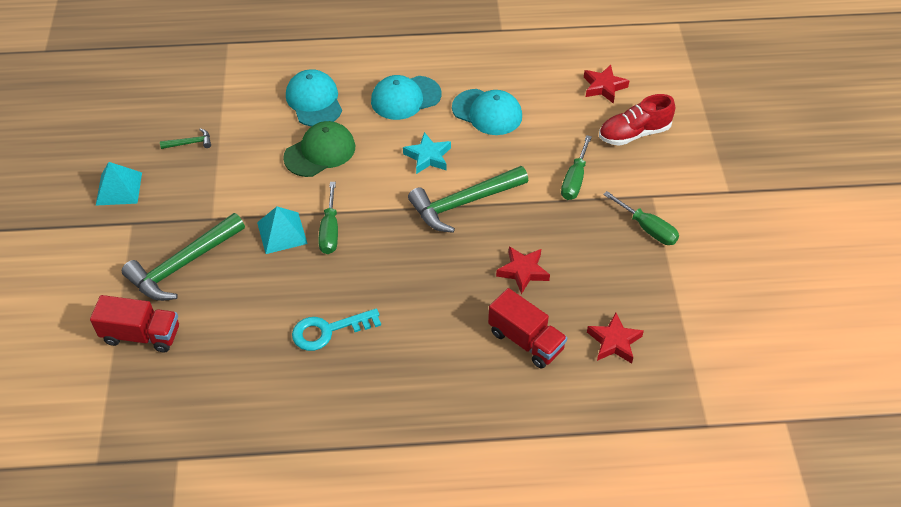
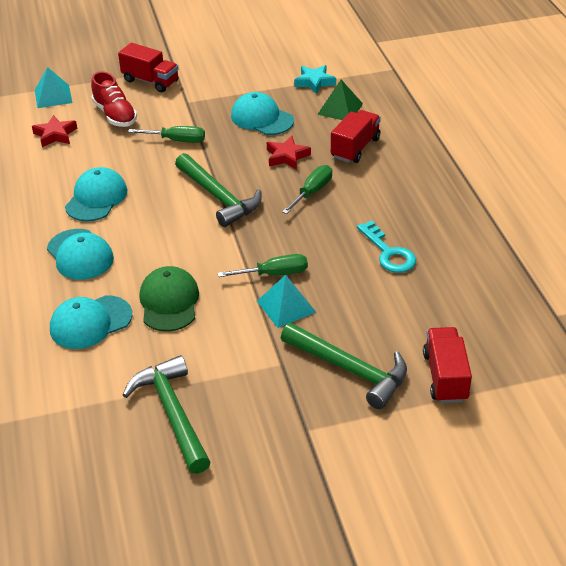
camera: 100 degrees left, 10 degrees down
turquoise pyramid [96,162,142,206] -> turquoise pyramid moved to [35,67,72,108]
green hammer [160,128,211,149] -> green hammer [123,355,211,474], size x2.30
green cap [283,121,355,177] -> green cap turned 45 degrees clockwise [139,266,199,332]
turquoise star [403,132,451,174] -> turquoise star moved to [294,65,336,94]
red star [587,312,644,364] -> green pyramid [317,80,363,120]
green screwdriver [603,191,679,245] -> green screwdriver moved to [282,165,332,214]
none -> red truck [118,43,179,92]
none -> turquoise cap [231,92,294,135]

